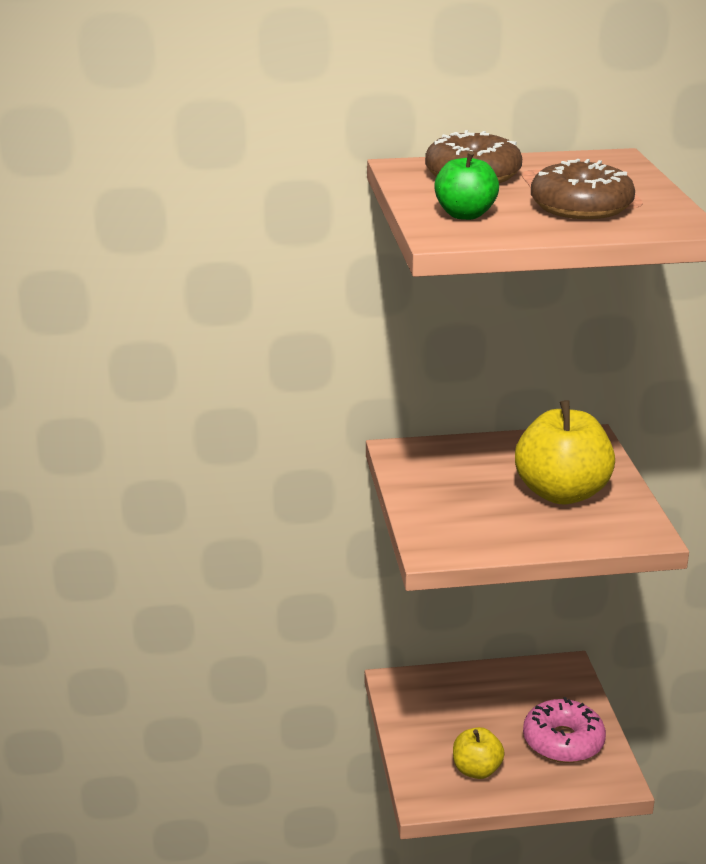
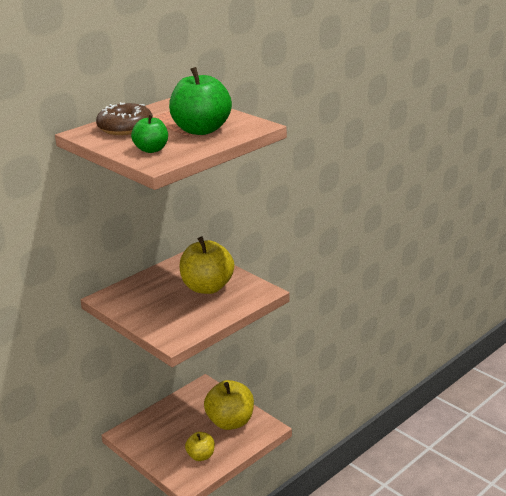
camera: 35 degrees left, 0 degrees up
pink donut [523,697,606,763] -> yellow apple [204,380,254,430]
brown donut [531,159,635,219] -> green apple [169,67,232,135]

